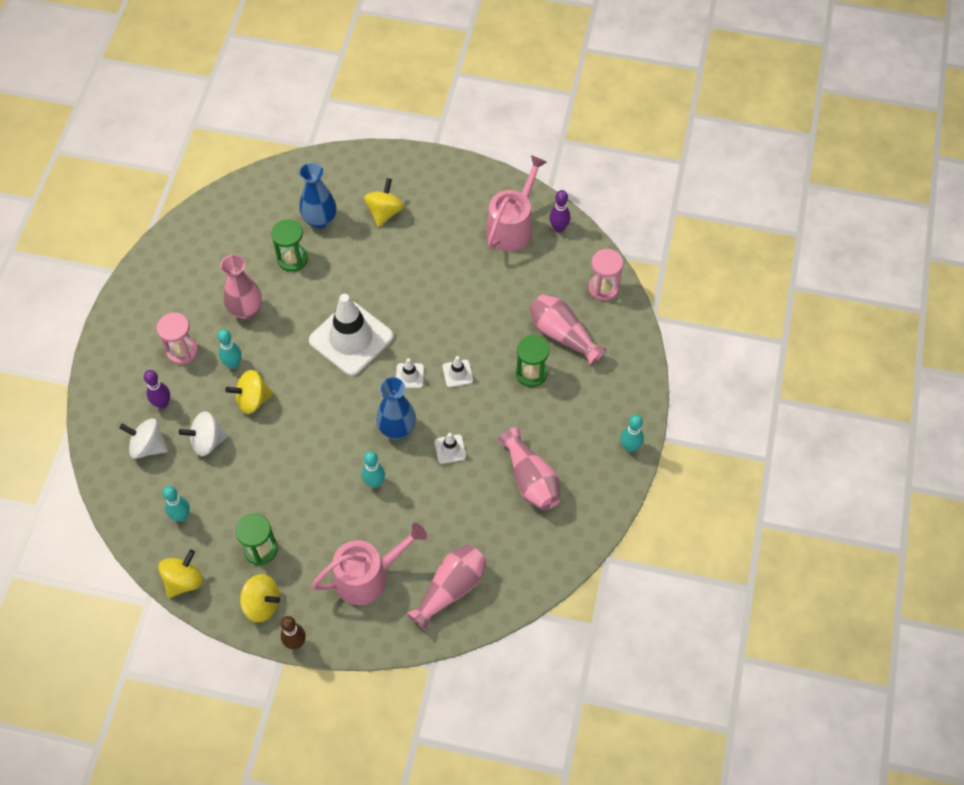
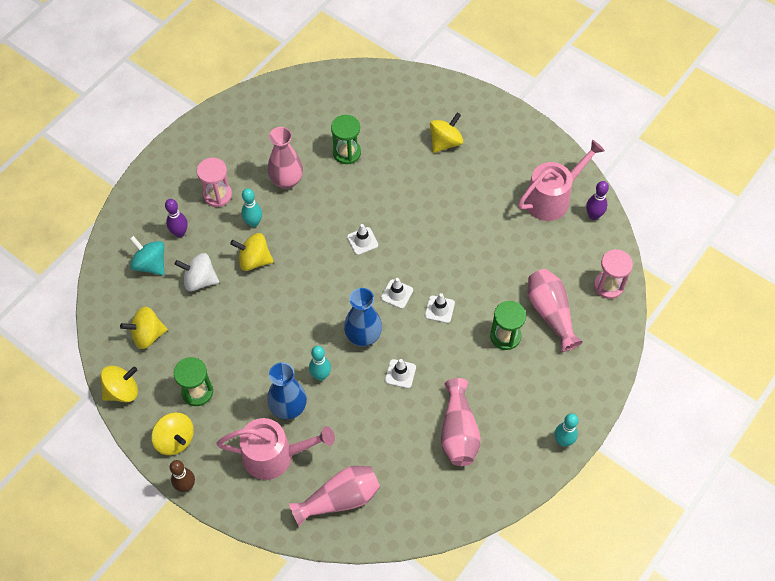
camera: 25 degrees right, 0 degrees up
white spinning top [119,418,168,459] -> turquoise spinning top [130,236,164,276]
turquoise bowling pin [162,486,190,522] -> yellow spinning top [120,306,168,349]
blue vase [300,162,336,229] -> blue vase moved to [267,362,307,420]
white traffic cone [309,294,394,376] -> white traffic cone [347,224,378,255], size x0.42

